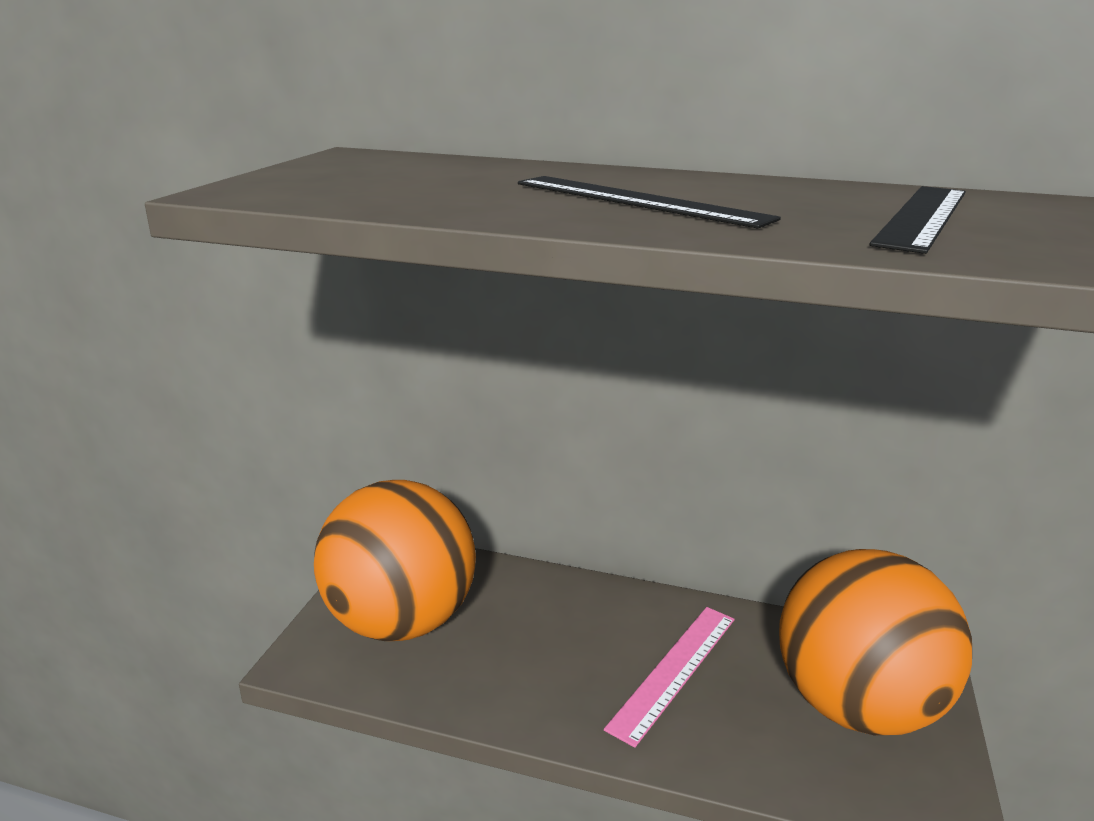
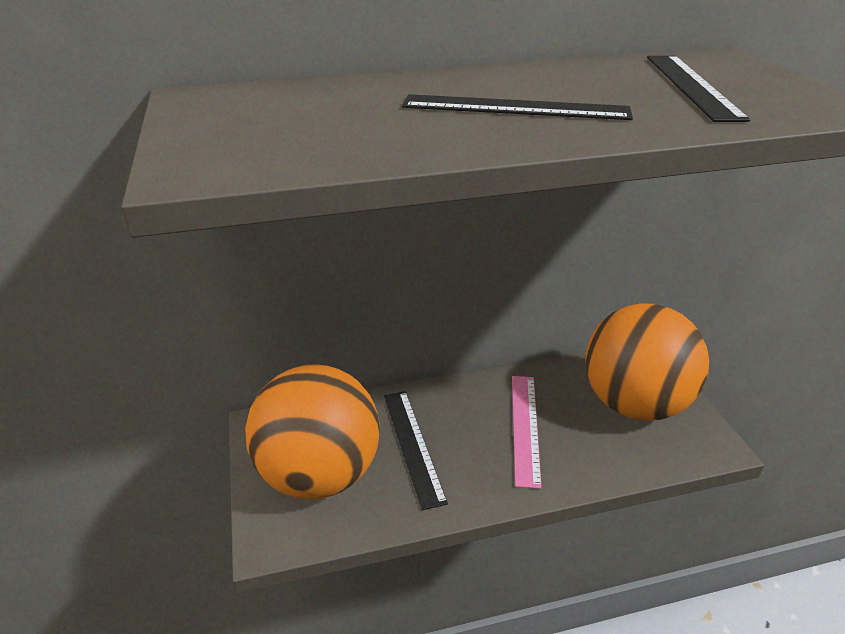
camera: 30 degrees left, 10 degrees up
none -> black ruler [384,391,448,510]

